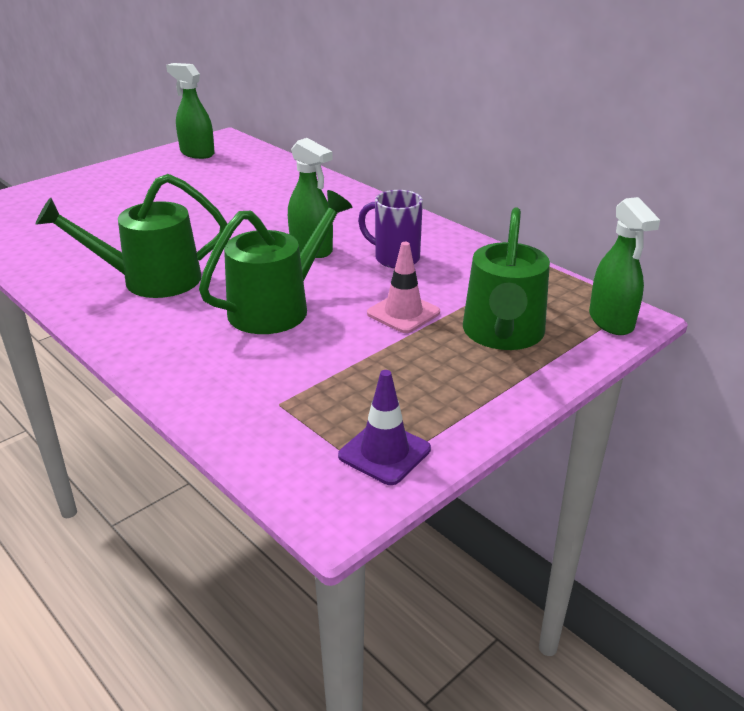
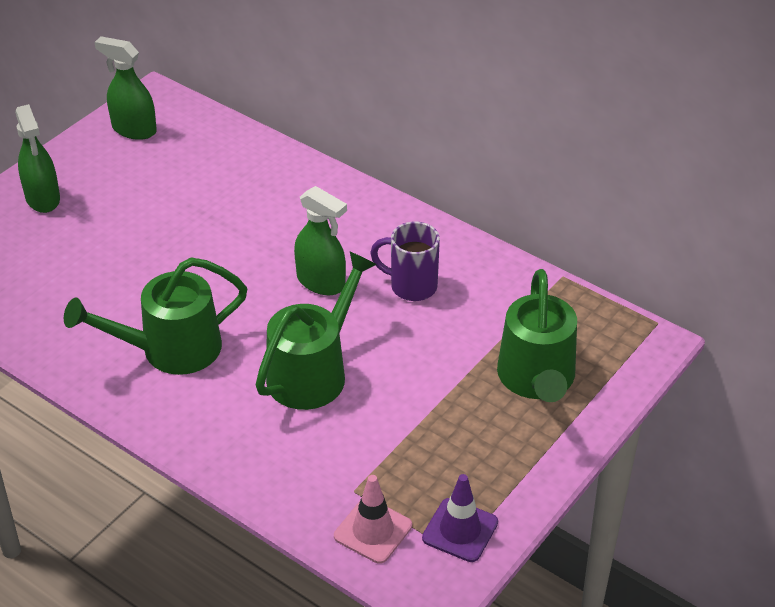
camera: 10 degrees left, 10 degrees up
pink traffic cone [367,242,440,333] -> pink traffic cone moved to [334,475,412,564]
green spray bottle [589,197,660,335] -> green spray bottle moved to [15,104,60,213]

